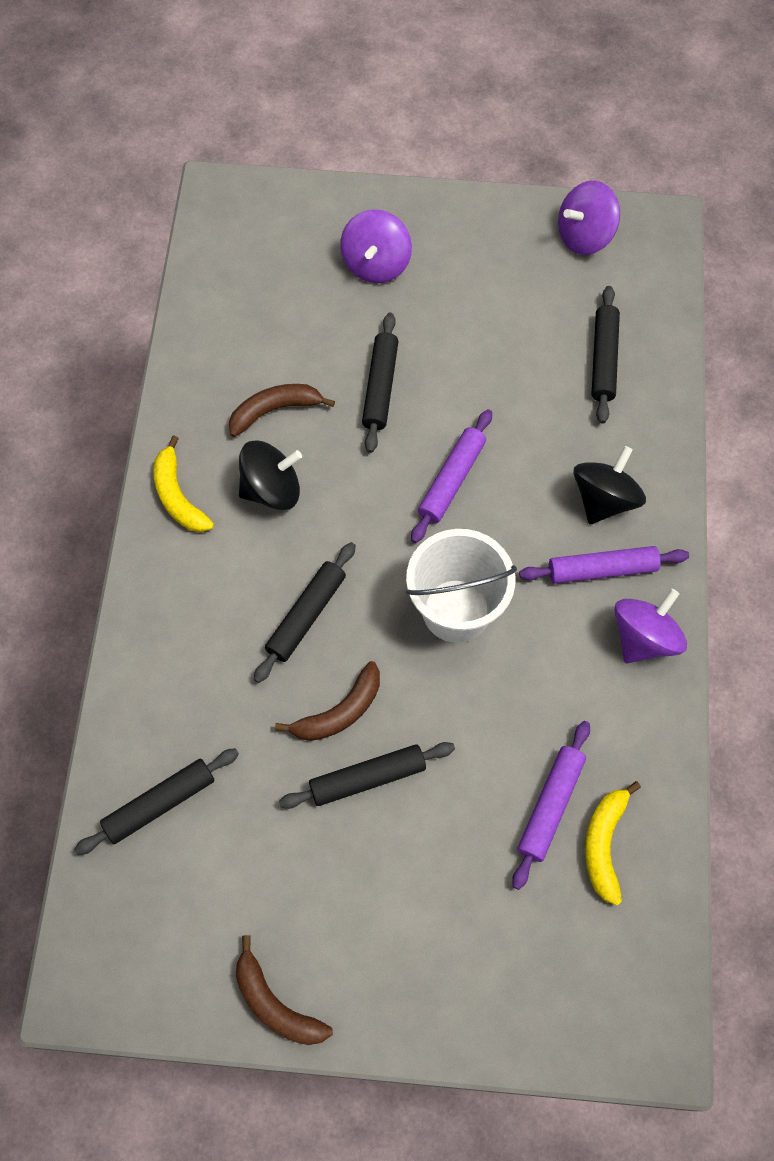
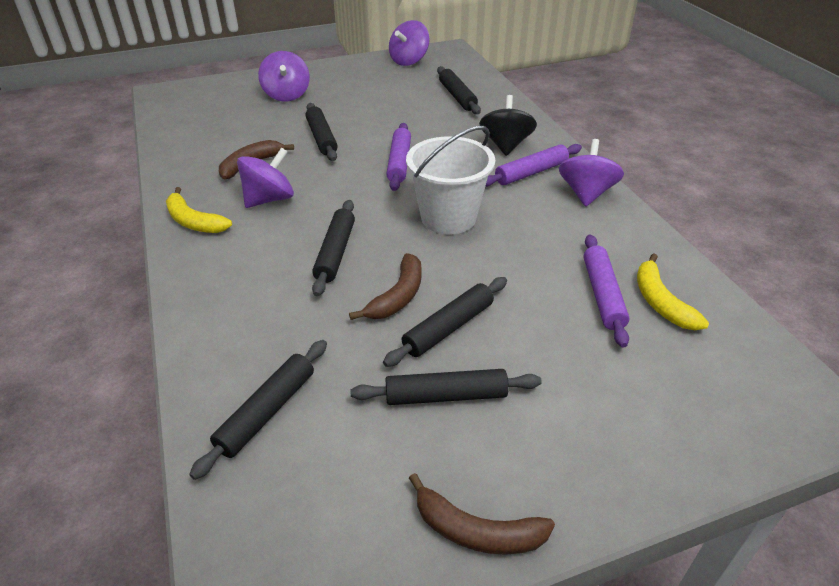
camera: 25 degrees left, 25 degrees down
black spinning top [239,440,302,510] -> purple spinning top [237,147,294,208]
none -> black rolling pin [350,369,542,405]

